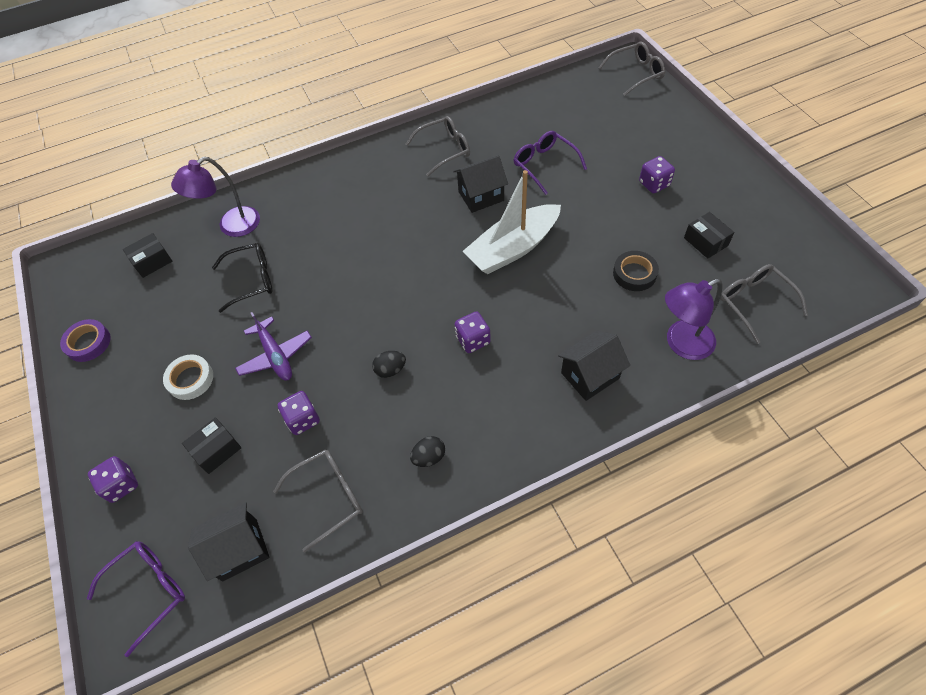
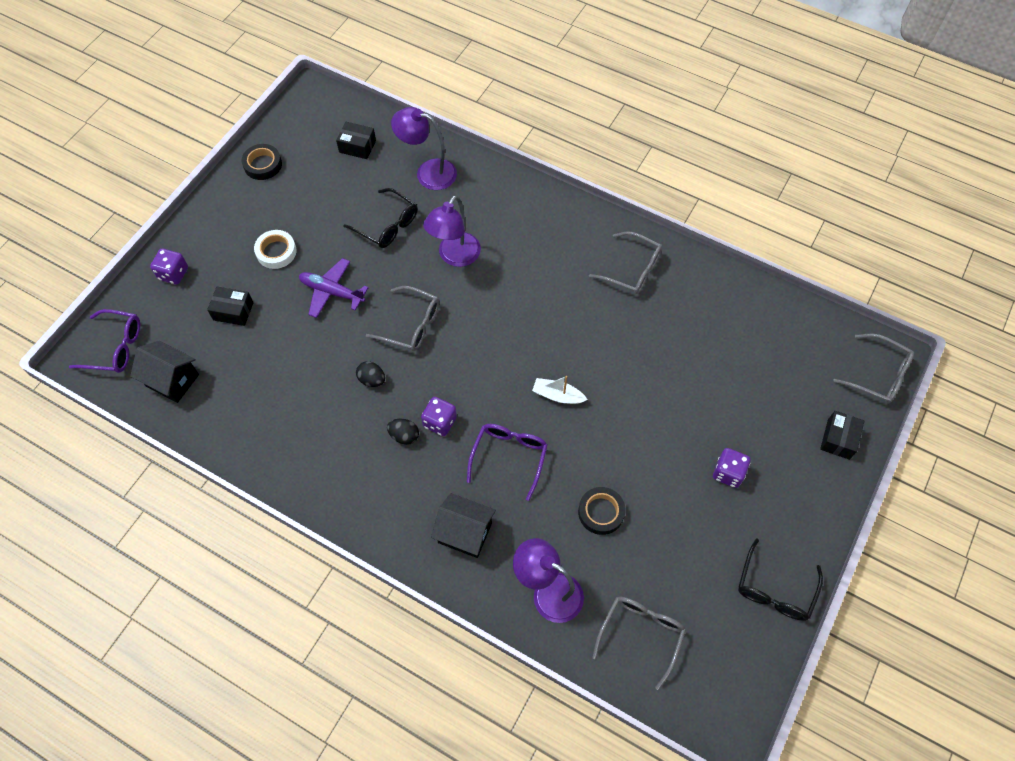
camera: 50 degrees right, 5 degrees up
purple tape [60,319,111,362] -> black tape [242,144,282,180]
purple plane [235,312,312,381] -> purple plane turned 90 degrees clockwise [299,258,369,318]
grey glasses [273,450,363,552] -> grey glasses moved to [366,286,439,351]
purple dice [278,391,320,435] -> none
black egg [410,436,445,467] -> black egg moved to [387,419,419,445]
black house [453,155,508,213] -> none
white boat [462,170,561,274] -> white boat [532,376,588,404], size x0.46
purple glasses [514,131,587,195] -> purple glasses moved to [467,424,548,501]
black box [684,212,734,259] -> black box moved to [820,411,864,460]
none -> purple lamp [423,195,481,267]
none -> black glasses [738,539,823,621]

